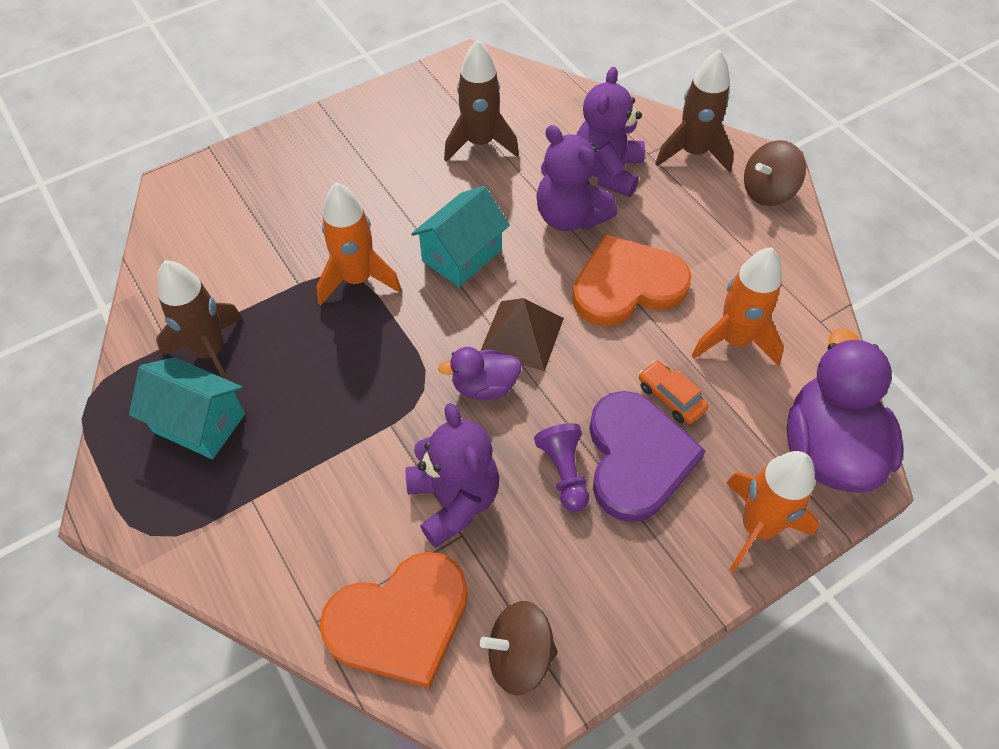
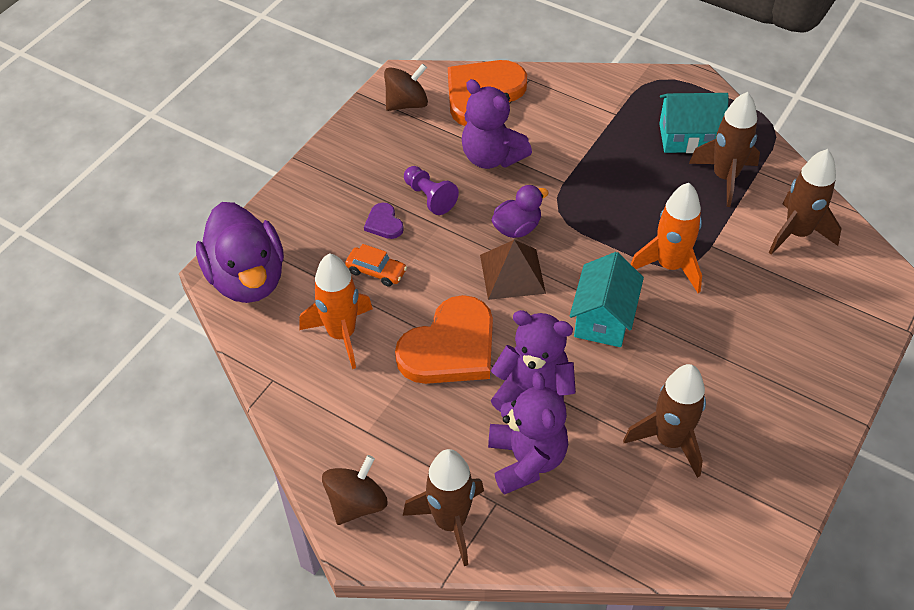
camera: 155 degrees right, 5 degrees down
purple heart [589,391,706,522] -> purple heart [364,203,404,239], size x0.44
orange rocket [726,451,819,573] -> none
none -> brown rocket [769,149,842,255]

